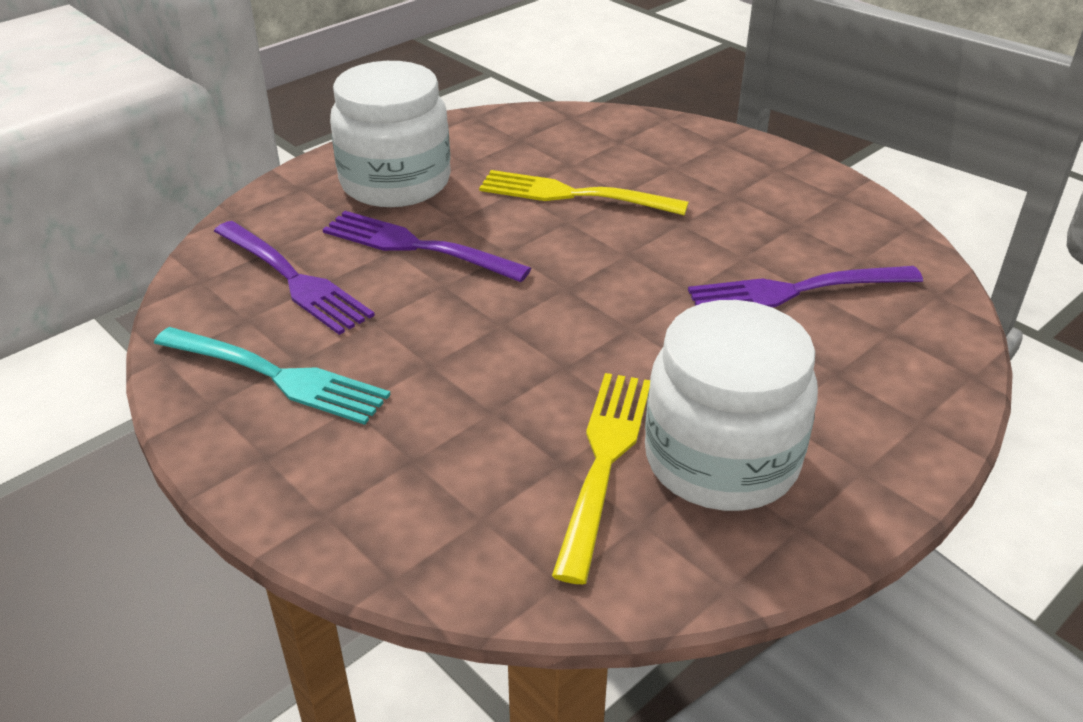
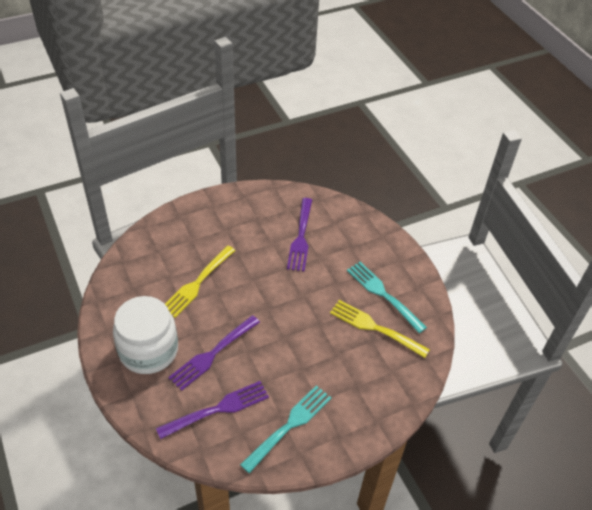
camera: 75 degrees left, 10 degrees up
white jar [645,300,818,511] -> turquoise fork [347,262,427,333]

